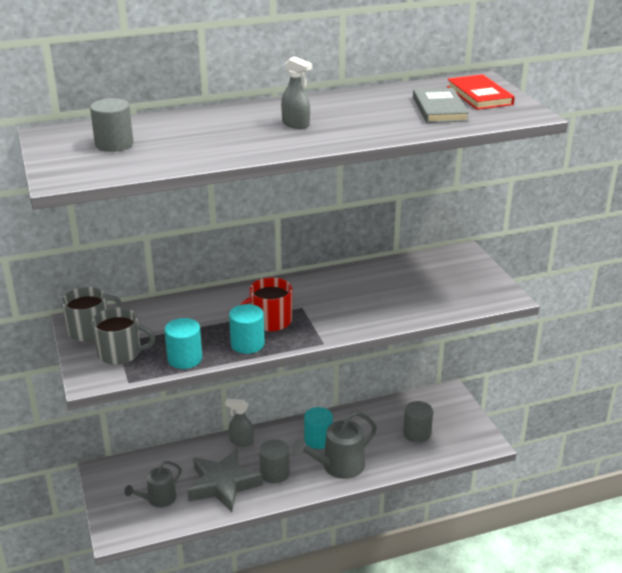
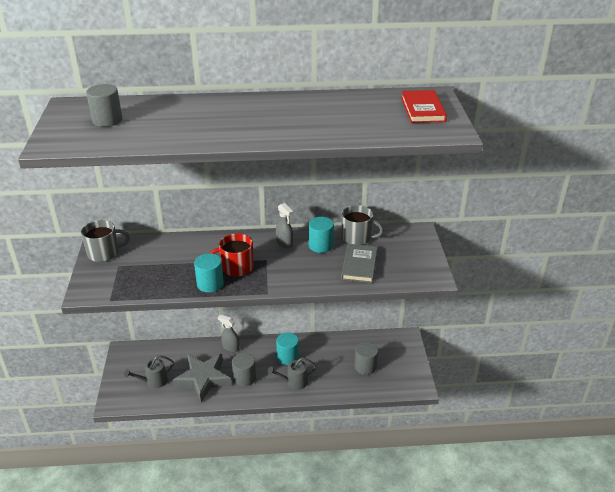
camera: 15 degrees right, 5 degrees up
grey mug [92,307,155,365] -> grey mug moved to [341,205,384,245]
turquoise cylinder [165,318,202,369] -> turquoise cylinder moved to [309,217,334,253]
grey spray bottle [281,57,312,129] -> grey spray bottle moved to [276,203,293,248]
grey watering can [293,411,377,479] -> grey watering can [268,357,316,390], size x0.65
grey book [413,88,469,123] -> grey book moved to [341,244,377,283]

